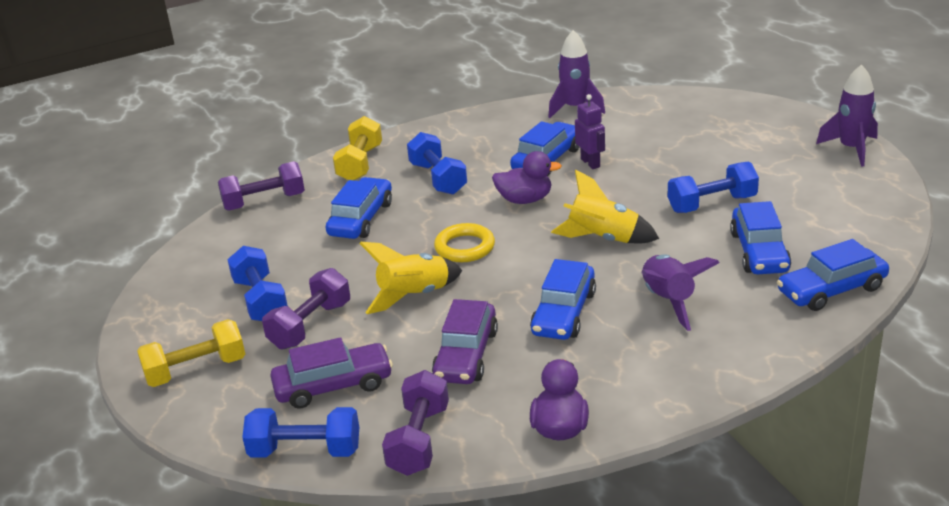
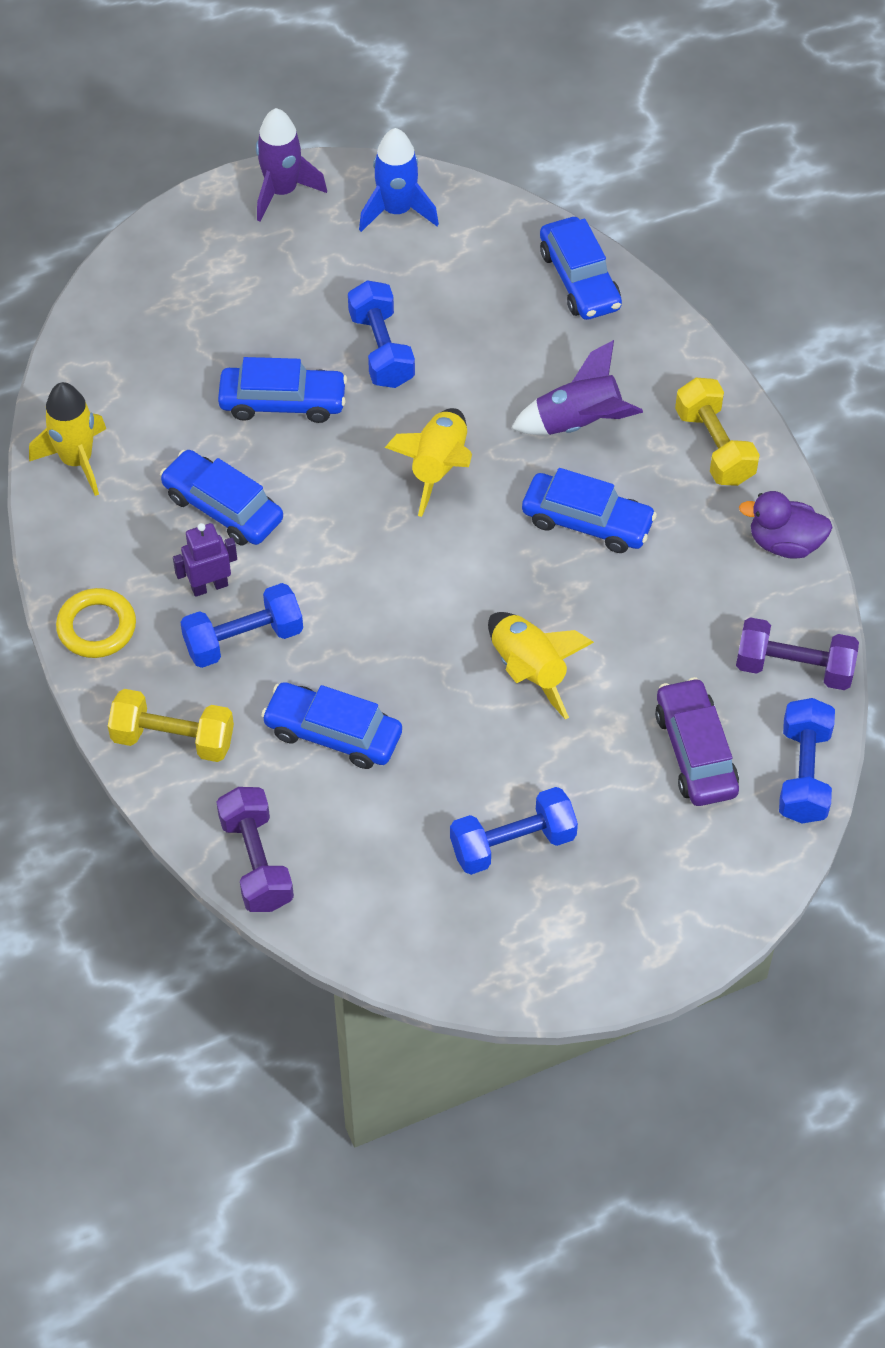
camera: 90 degrees left, 25 degrees up
yellow dumbbell [137,319,245,387] -> yellow dumbbell moved to [675,378,760,486]
purple dumbbell [262,268,350,350] -> none
purple car [432,299,498,384] -> none
yellow ring [434,223,495,262] -> yellow ring moved to [56,588,136,658]
purple duck [492,151,562,204] -> none
purple rocket [548,30,605,118] -> yellow rocket [29,382,106,496]
purple robot [575,94,605,169] -> purple robot moved to [173,523,237,597]
blue car [730,201,791,274] -> blue car moved to [218,357,347,423]
none -> blue rocket [359,128,439,232]

